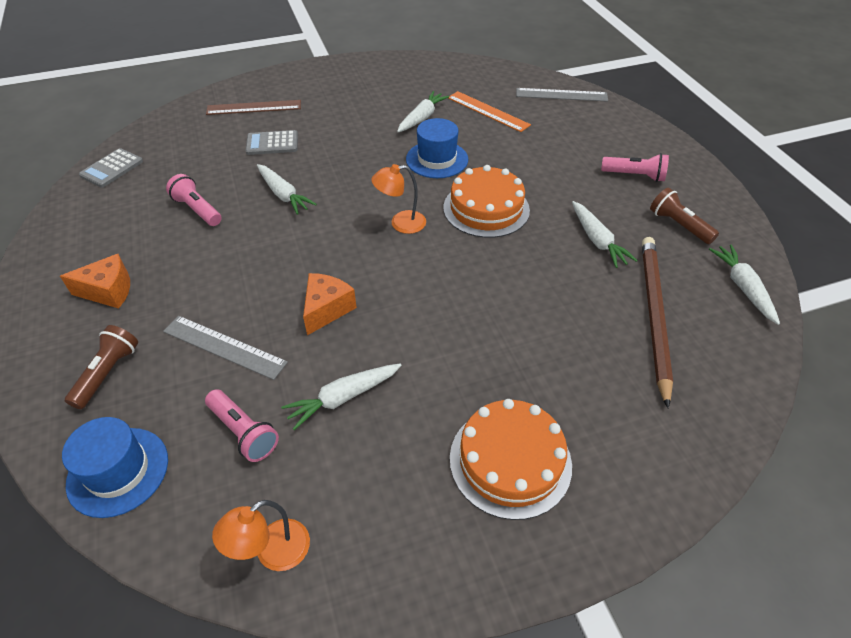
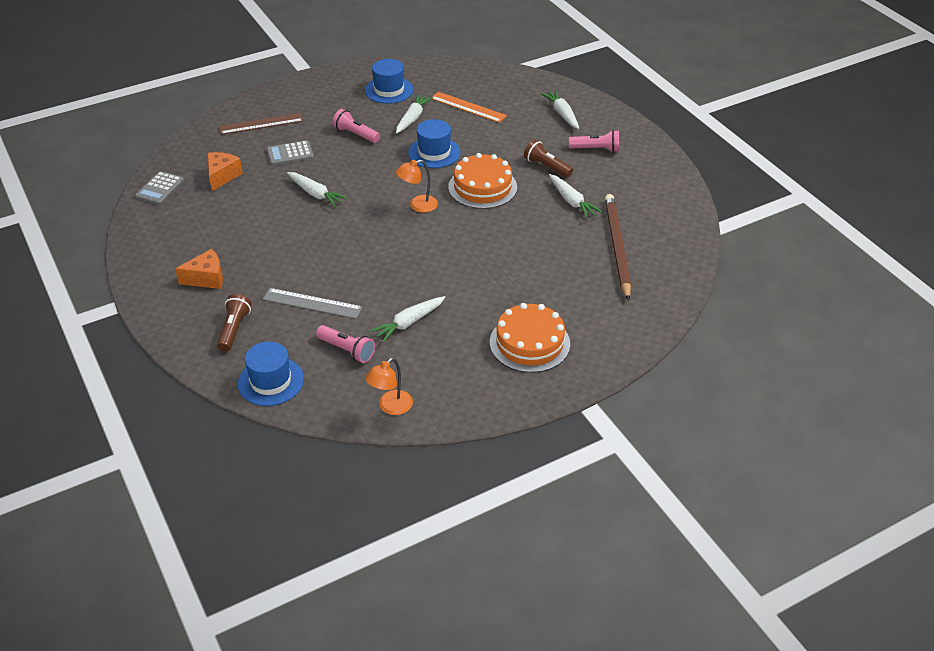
camera: 10 degrees left, 5 degrees down
pink flashlight [166,174,222,226] -> pink flashlight moved to [332,109,380,143]
orange cheese [303,273,357,335] -> orange cheese moved to [208,152,243,191]
grey ruler [516,88,608,102] -> none
brown flashlight [650,188,719,244] -> brown flashlight moved to [524,140,573,178]
white carrot [709,245,780,325] -> white carrot moved to [541,90,579,129]
none -> blue hat [365,59,413,104]

